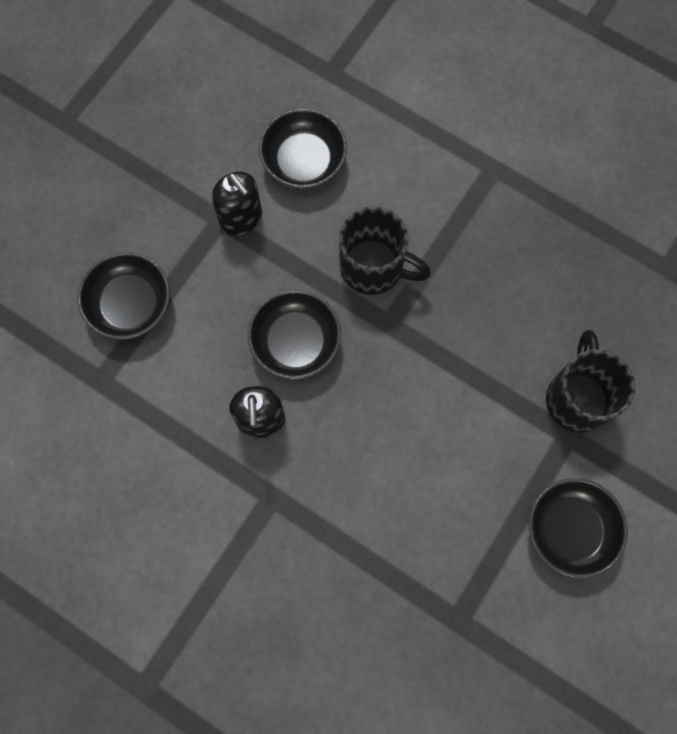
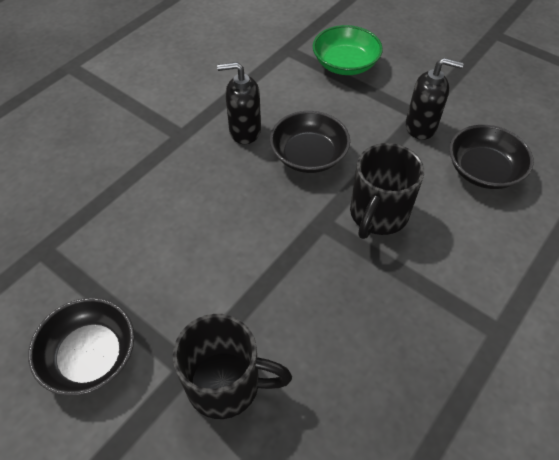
camera: 95 degrees right, 20 degrees down
black bowl [78,252,170,340] -> green bowl [313,25,383,75]
black soap dispenser [212,172,262,236] -> black soap dispenser turned 135 degrees counterclockwise [406,58,464,140]

